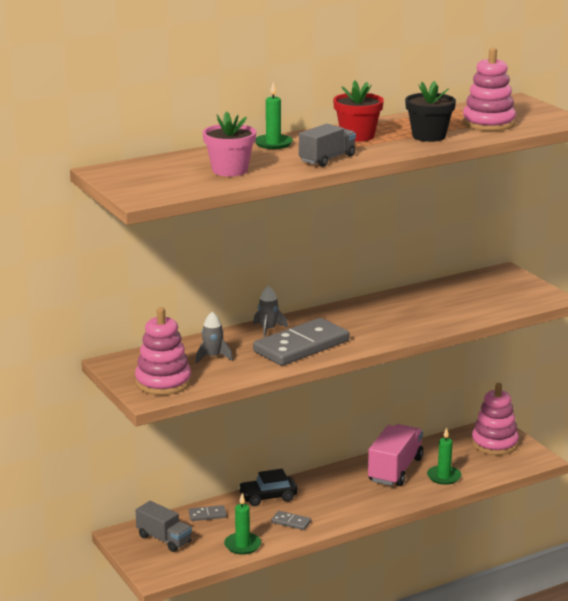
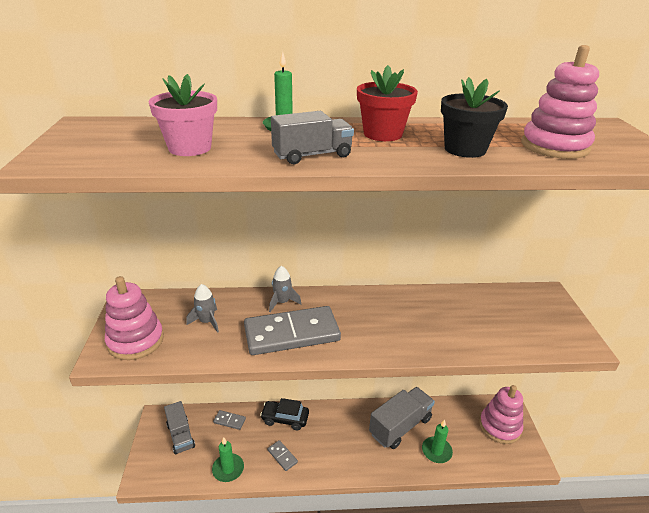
camera: 25 degrees right, 10 degrees up
pink truck [368,424,423,486] -> grey truck [369,387,435,449]

